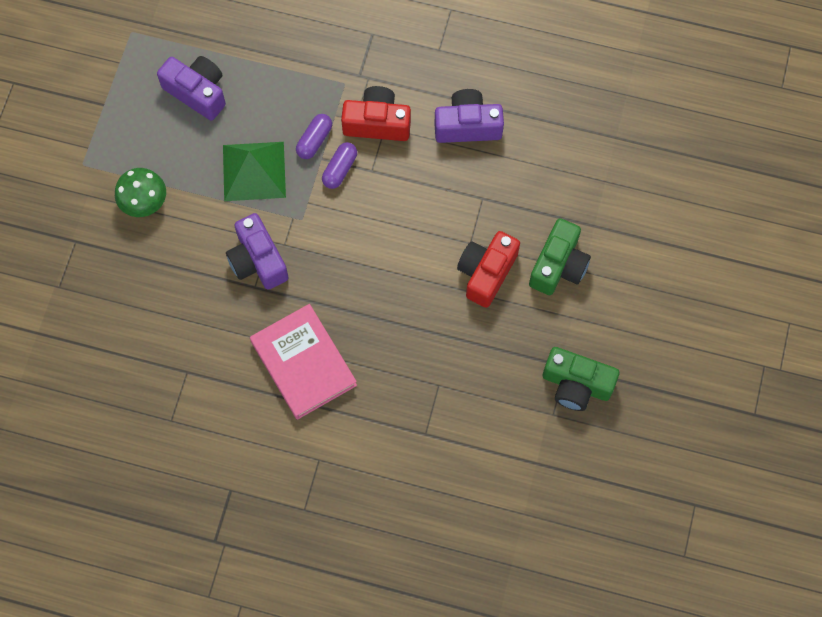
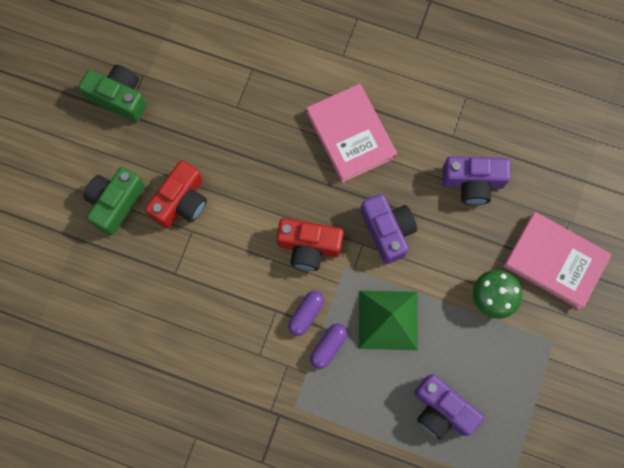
camera: 175 degrees left, 5 degrees up
red camera [341,86,411,141] -> red camera moved to [276,218,344,271]
purple camera [434,89,504,143] -> purple camera moved to [442,156,511,205]
none -> pink book [503,212,612,310]

